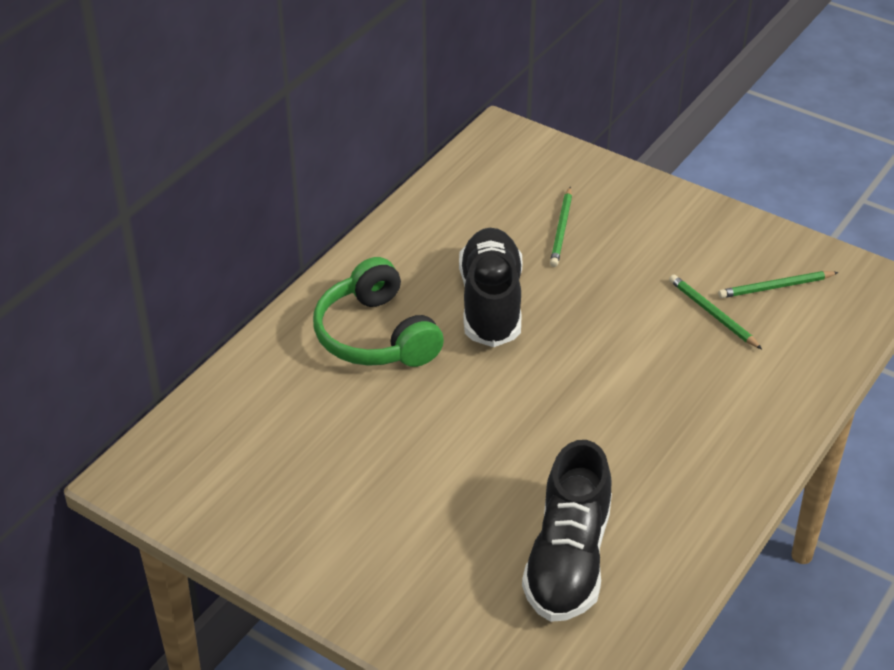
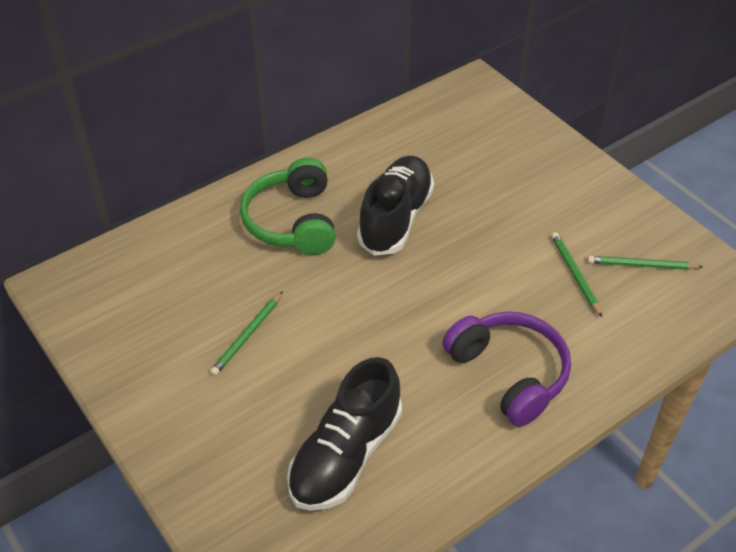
camera: 20 degrees right, 5 degrees up
green pencil [550,187,572,267] -> green pencil moved to [210,291,283,376]
none -> purple headphones [443,312,571,427]

